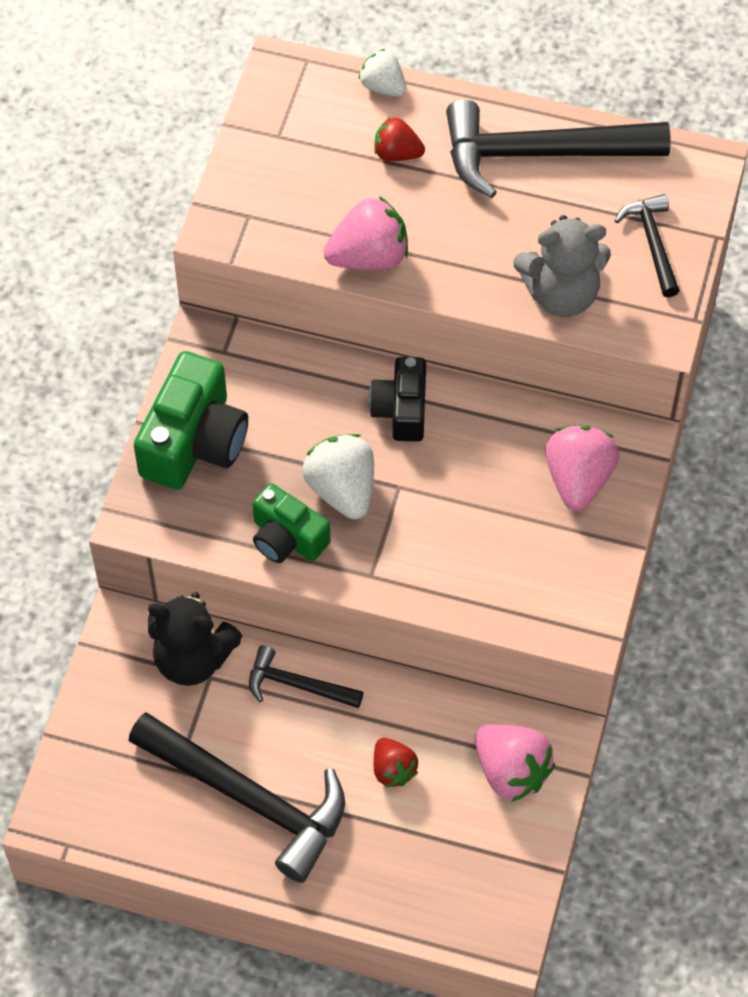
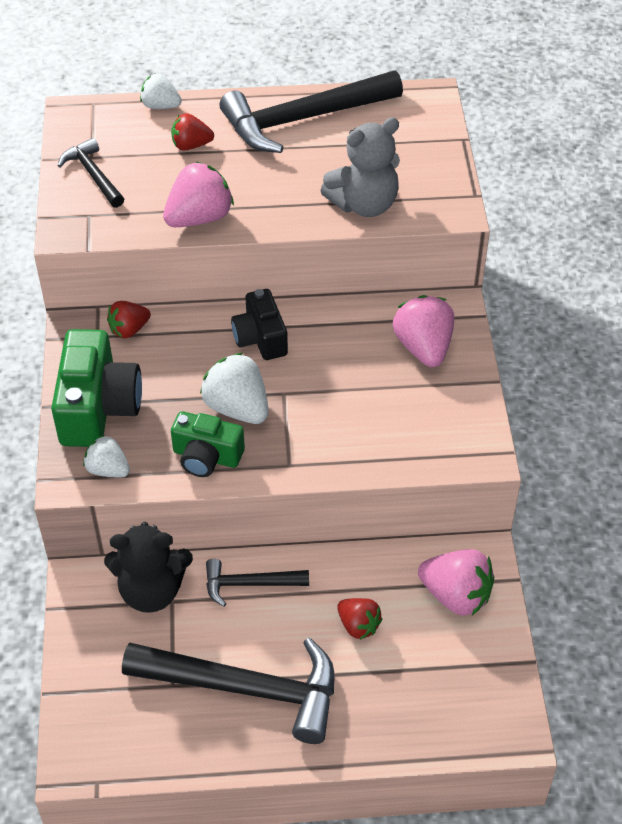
camera: 20 degrees left, 10 degrees down
black hammer [614,194,680,298] -> black hammer moved to [58,138,124,208]
none -> white strawberry [83,435,130,478]
none -> red strawberry [107,301,151,338]

